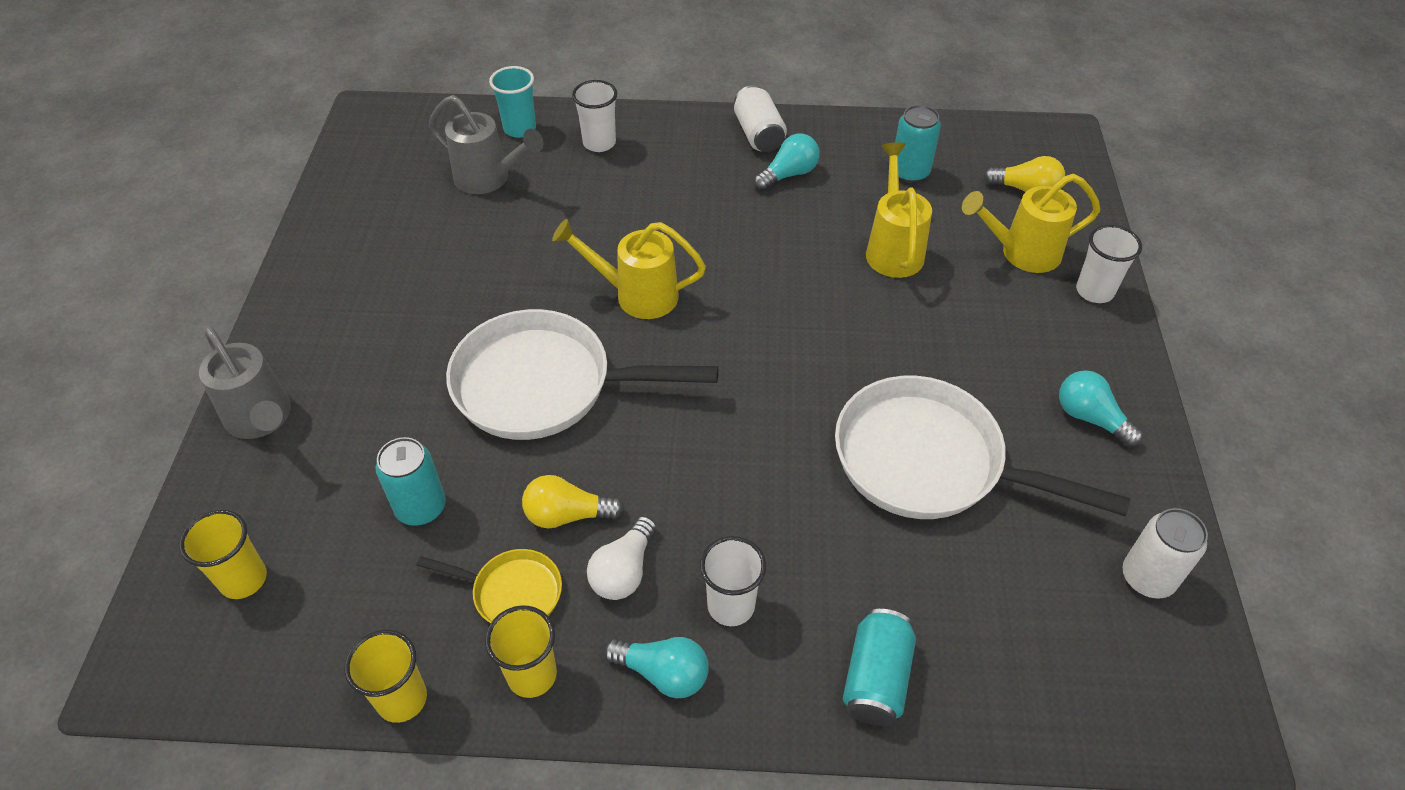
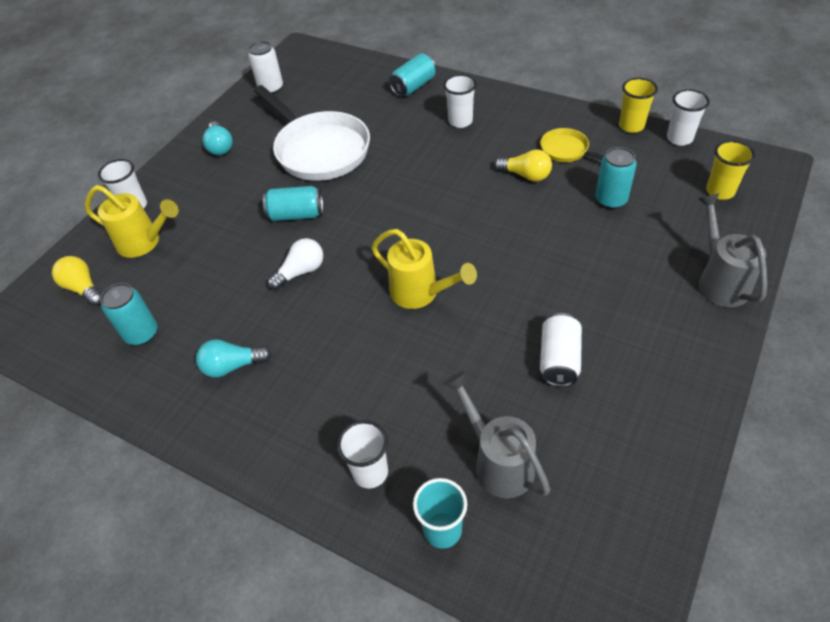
camera: 150 degrees left, 0 degrees up
white pan [446,309,718,440] -> none
yellow cup [485,605,557,698] -> none
white light bulb [587,516,657,600] -> white light bulb moved to [268,238,323,290]
turquoise light bulb [604,637,709,699] -> none
white can [734,85,787,152] -> white can moved to [540,313,582,387]
yellow watering can [866,142,932,278] -> none
none -> turquoise can [263,186,323,221]
none -> white cup [667,89,710,146]

